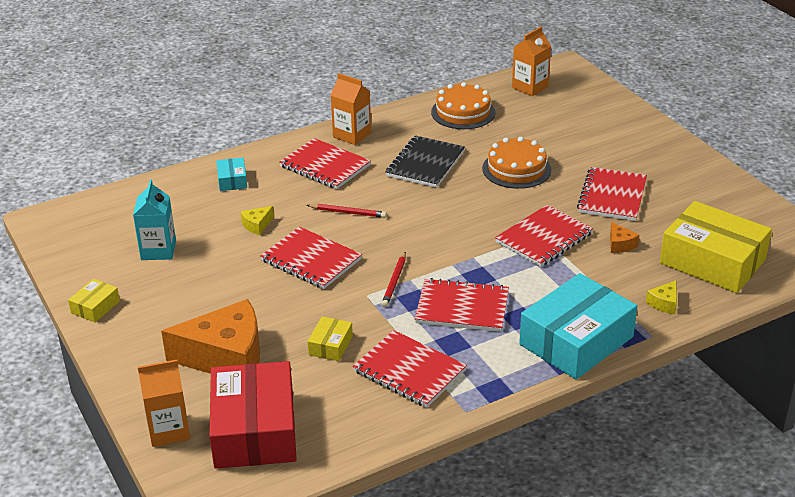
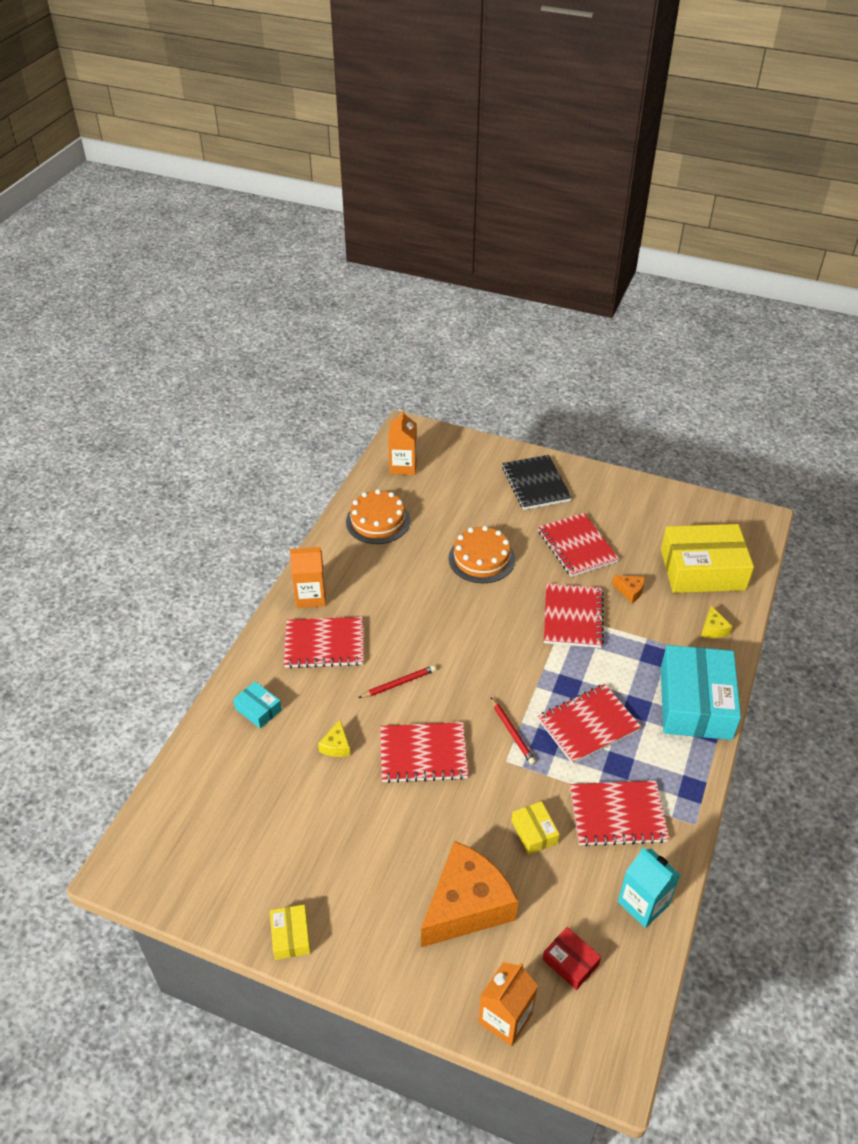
camera: 40 degrees left, 10 degrees up
turquoise carton [133,179,176,260] -> turquoise carton moved to [618,847,680,928]
red box [209,361,297,469] -> red box [543,927,601,990], size x0.44
black notebook [386,135,465,188] -> black notebook moved to [502,455,572,510]

